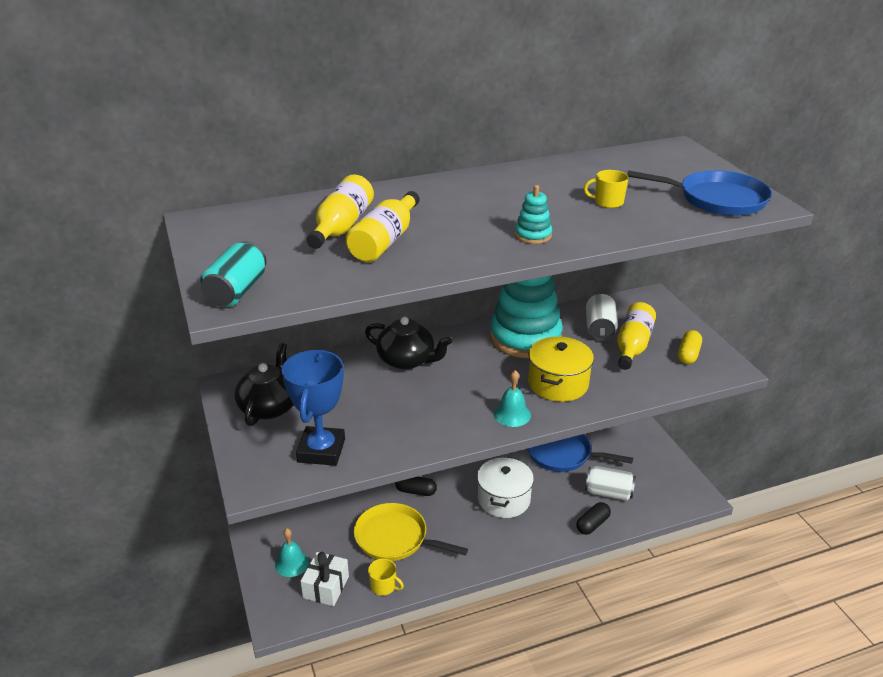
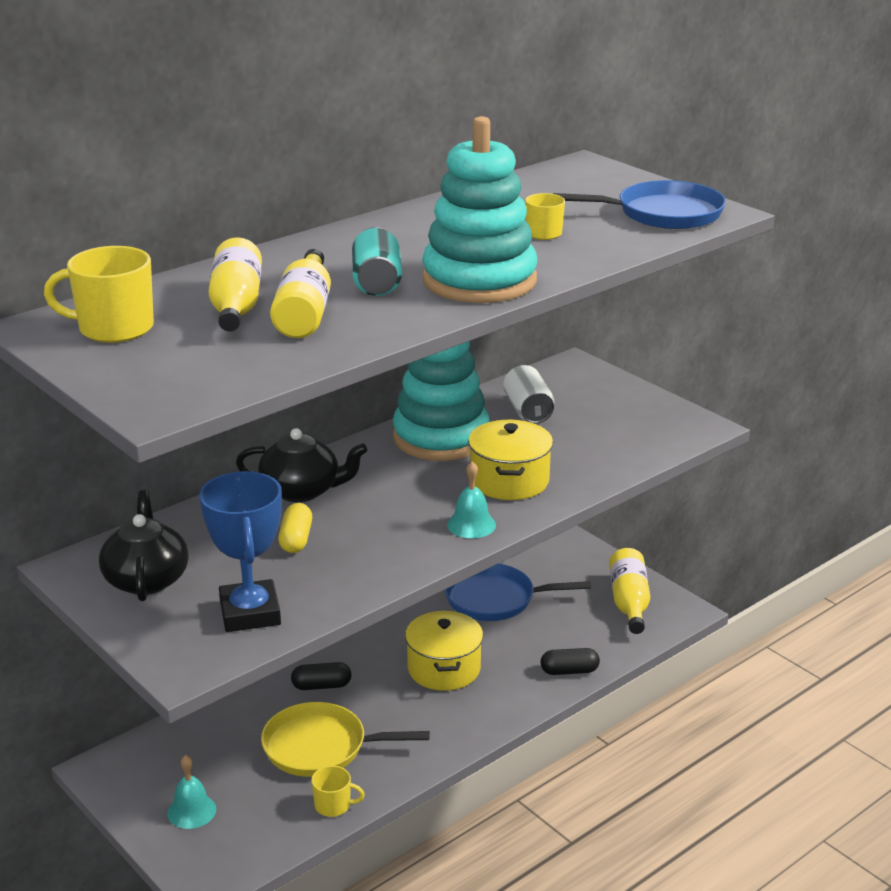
camera: 20 degrees left, 5 degrees down
turquoise can [200,241,266,307] -> turquoise can moved to [352,227,402,296]
white gift [300,552,349,606] -> none
white pot [477,457,534,518] -> yellow pot [405,611,483,691]
turquoise stacking toy [515,185,552,244] -> turquoise stacking toy [422,116,537,303], size x2.46
black capsule [576,502,611,535] -> black capsule turned 60 degrees clockwise [541,648,600,675]
white can [585,466,636,501] -> none
yellow bottle [617,302,656,370] -> yellow bottle moved to [609,548,650,634]
yellow capsule [678,330,702,364] -> yellow capsule moved to [278,503,312,553]
none -> yellow mug [44,246,154,343]

